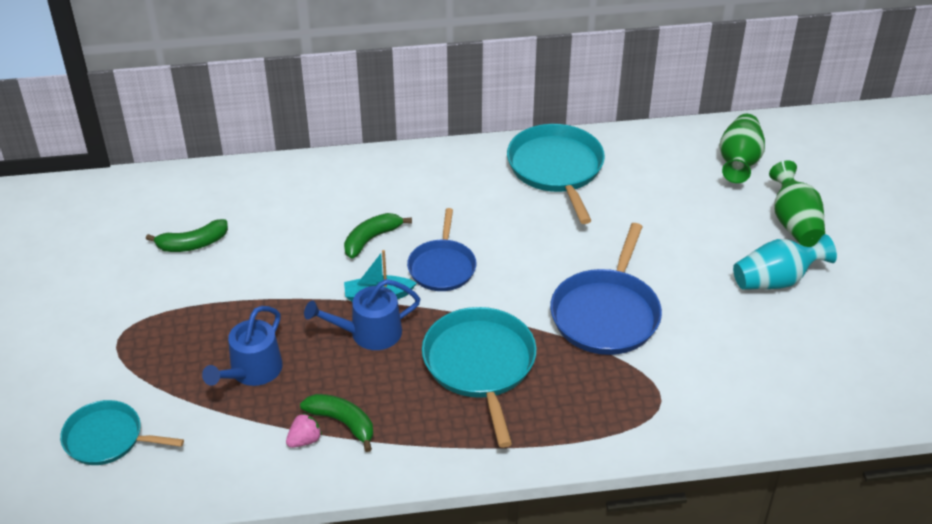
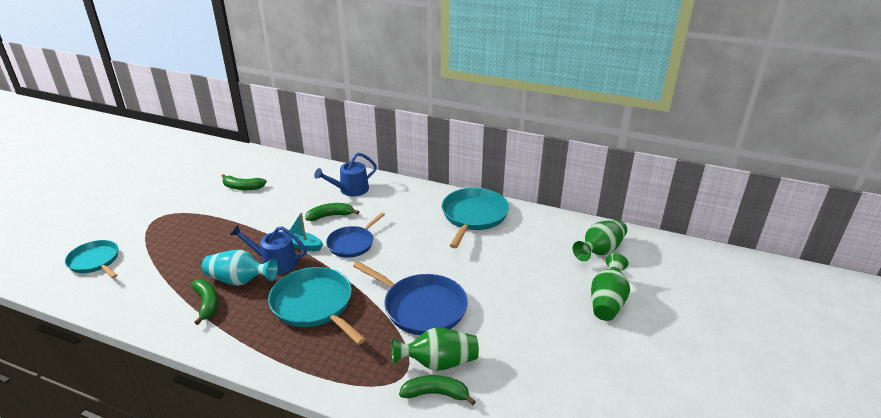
camera: 30 degrees right, 10 degrees down
blue watering can [202,306,283,386] -> blue watering can moved to [314,152,377,196]
pink strawberry [286,413,322,448] -> none
turquoise pan [422,307,537,448] -> turquoise pan turned 60 degrees counterclockwise [268,267,366,345]
blue pan [550,223,662,355] -> blue pan turned 105 degrees counterclockwise [353,261,468,335]
turquoise vase [733,234,837,290] -> turquoise vase moved to [202,250,278,286]
none -> green vase [392,328,479,371]
none -> green banana [399,375,476,405]

